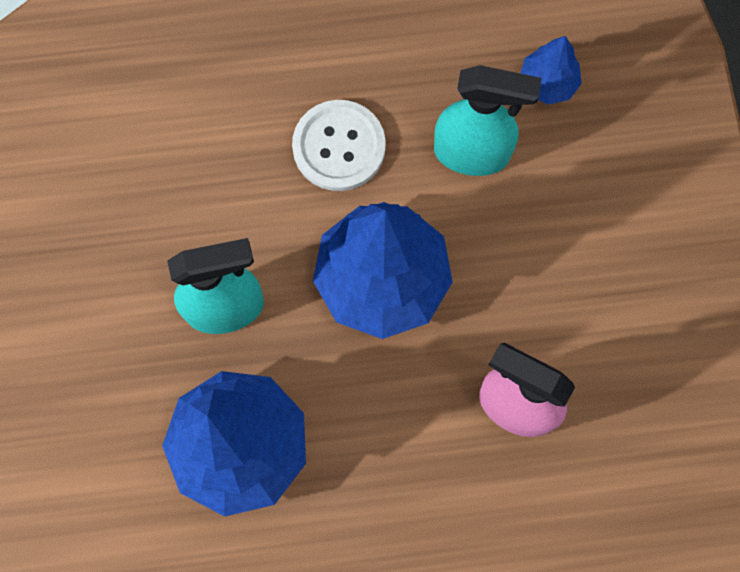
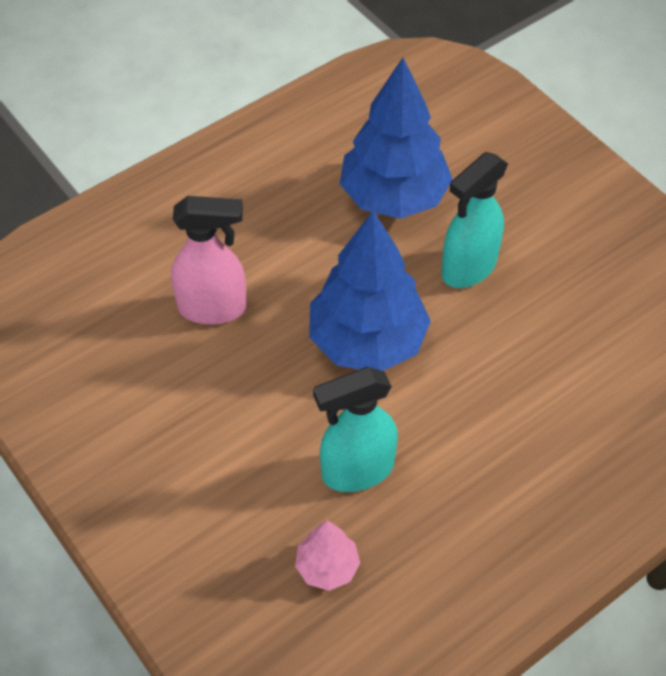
camera: 150 degrees right, 20 degrees down
white button [292,100,386,191] -> none
blue tree [520,36,582,105] -> pink tree [295,520,360,591]

